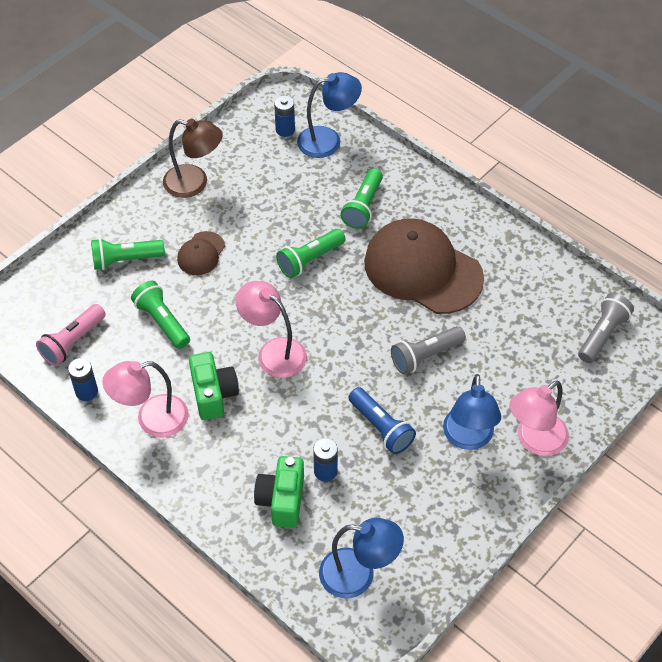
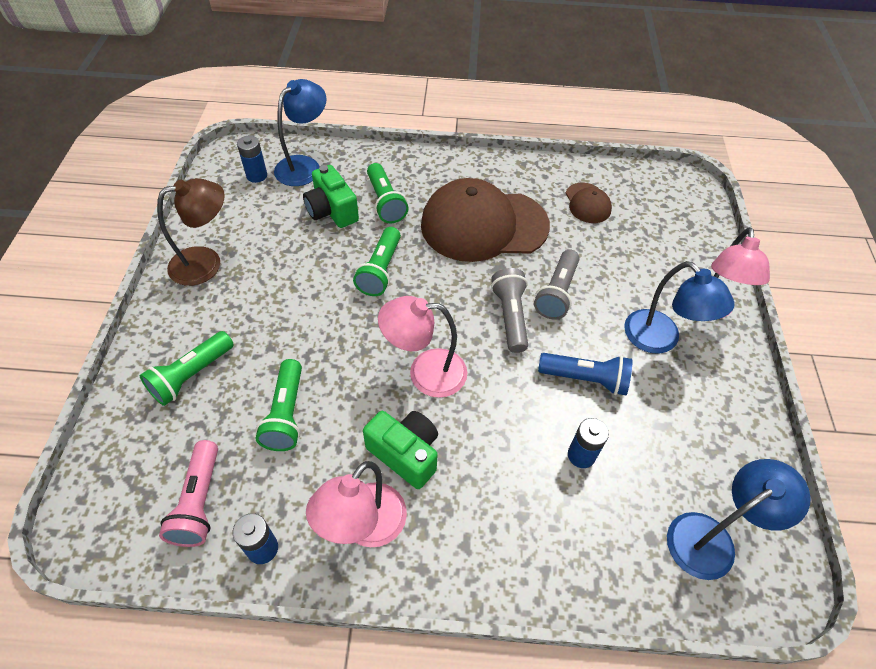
camera: 40 degrees left, 0 degrees up
green flashlight [131,281,190,349] -> green flashlight turned 105 degrees counterclockwise [256,359,302,451]
brown cap [177,231,225,275] -> brown cap moved to [566,182,612,223]
green camera [254,456,304,528] -> green camera moved to [303,165,359,228]
grey flashlight [578,293,634,363] -> grey flashlight moved to [491,268,528,353]

